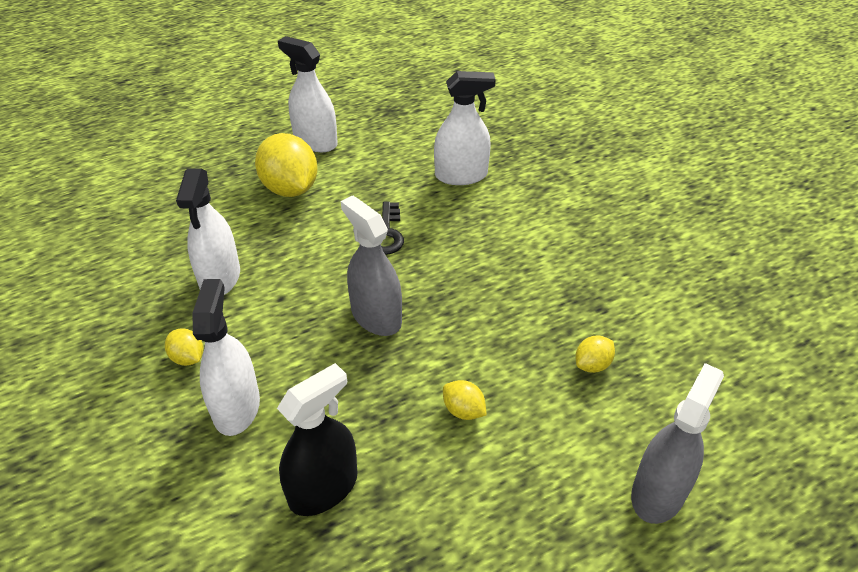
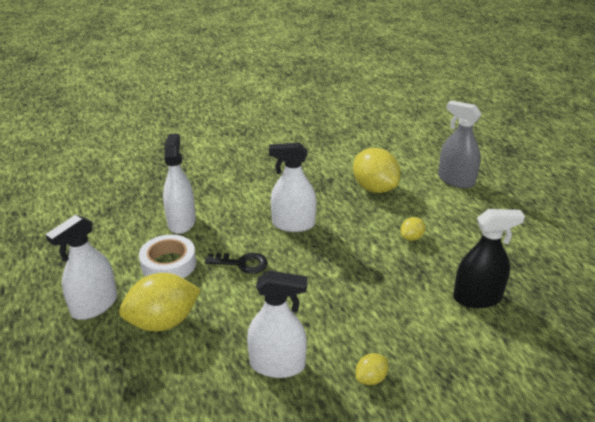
camera: 85 degrees left, 10 degrees down
white spray bottle [192,279,260,436] -> white spray bottle moved to [269,143,316,232]
black spray bottle [277,363,357,516] -> black spray bottle turned 120 degrees clockwise [453,209,525,308]
grey spray bottle [341,195,402,336] -> none
yellow lemon [576,336,615,373] -> yellow lemon [353,148,401,193], size x2.10
none -> white tape [139,235,196,278]

